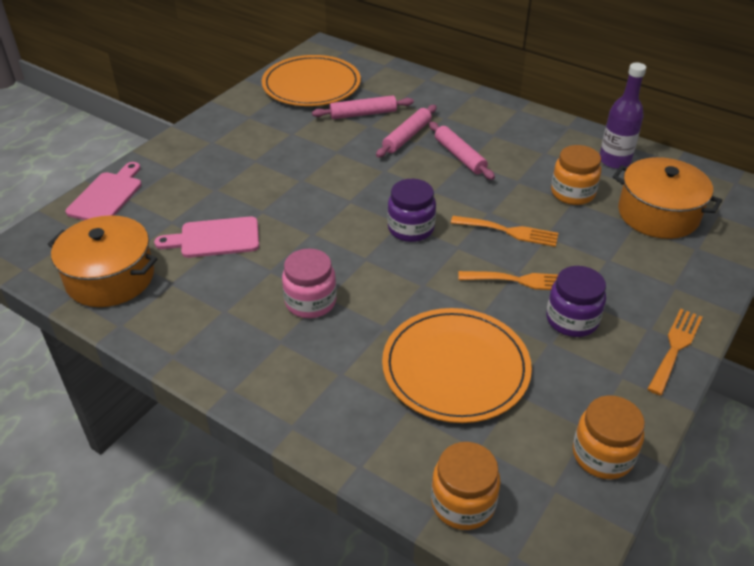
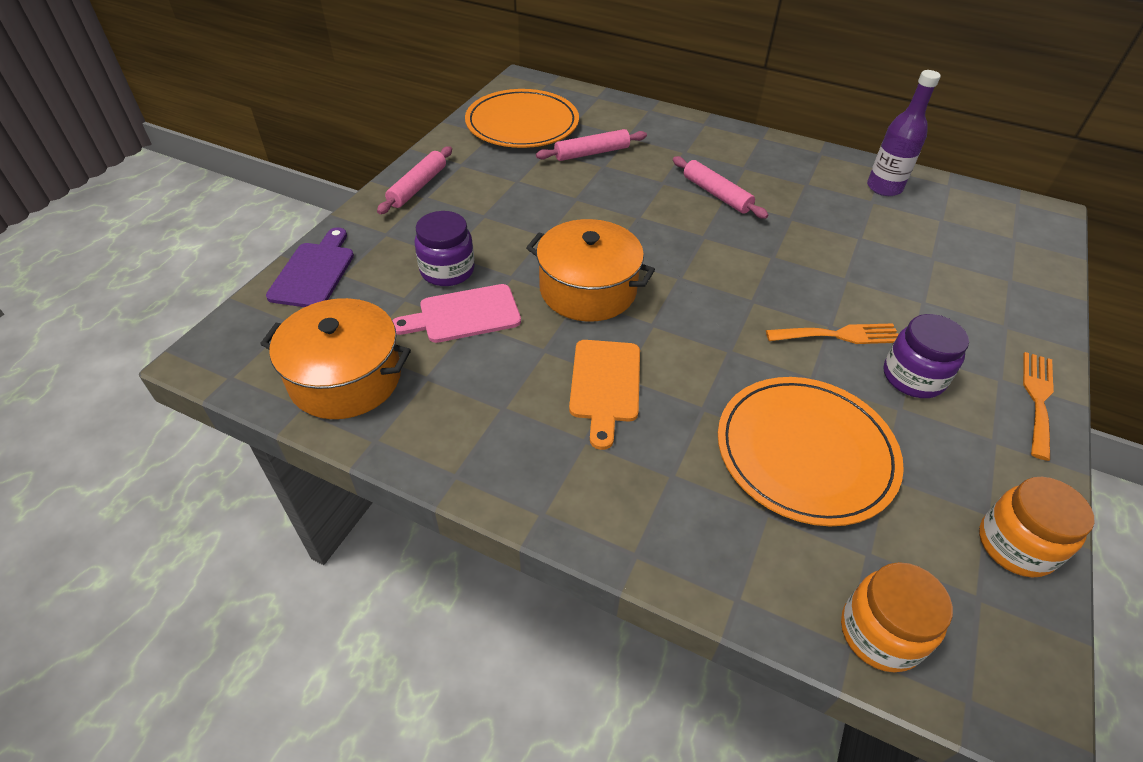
camera: 10 degrees left, 5 degrees up
pink cutting board [65,162,142,220] -> purple cutting board [266,227,354,307]
pink jar [282,248,337,318] -> orange cutting board [569,340,640,450]
pink rolling pin [376,105,437,158] -> pink rolling pin moved to [377,146,452,214]
purple jar [387,179,436,242] -> purple jar moved to [415,211,475,286]
orange fork [451,216,558,247] -> none
orange jar [551,145,601,205] -> none
orange pot [613,157,722,239] -> orange pot moved to [526,219,655,322]

